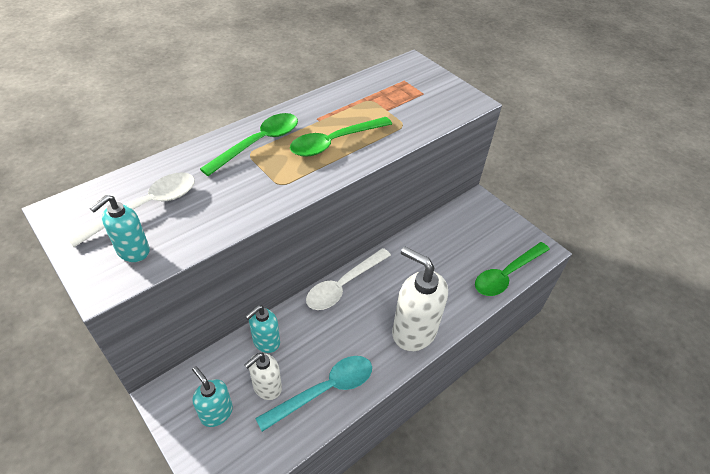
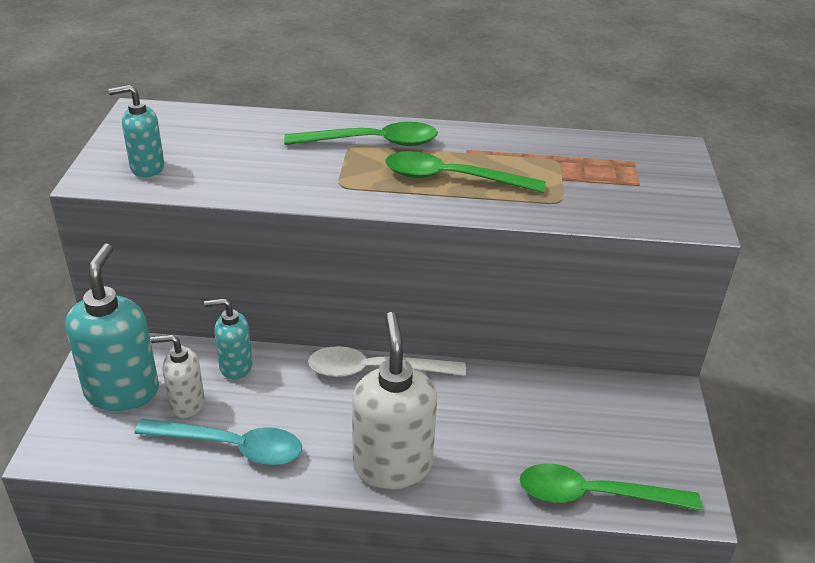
camera: 45 degrees right, 10 degrees down
white spoon [66,172,195,247] -> none
turquoise soap dispenser [192,366,233,427] -> turquoise soap dispenser [65,243,159,411], size x1.75

